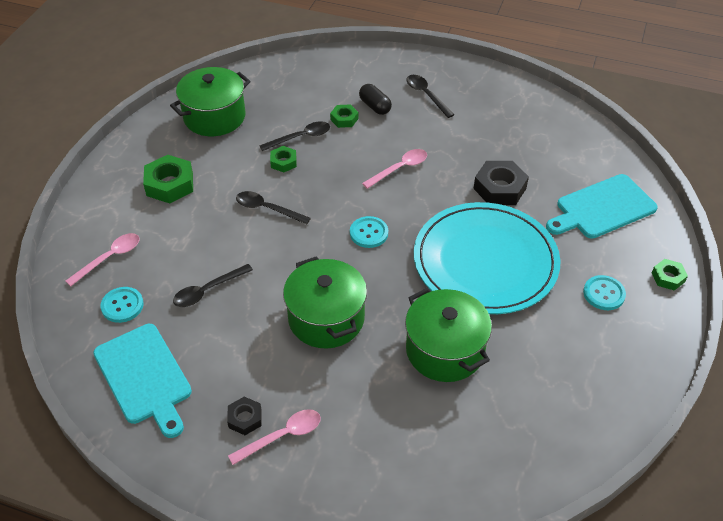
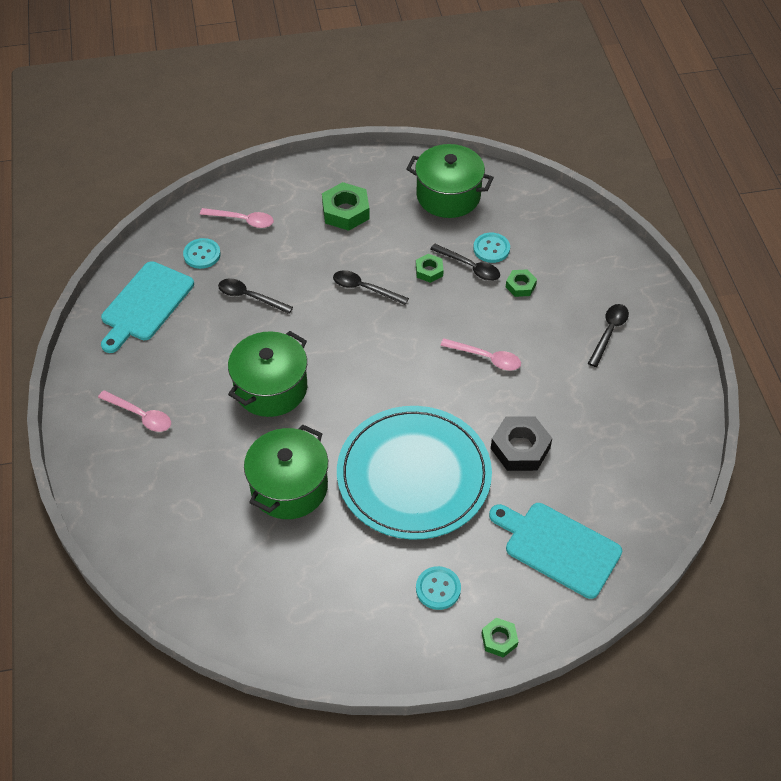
camera: 60 degrees right, 5 degrees up
black nut [227,397,262,435] -> none
black spoon [236,191,311,224] -> black spoon turned 60 degrees counterclockwise [333,270,409,305]
turquoise button [350,216,388,248] -> turquoise button moved to [473,233,510,263]
black capsule [359,84,392,115] -> none

